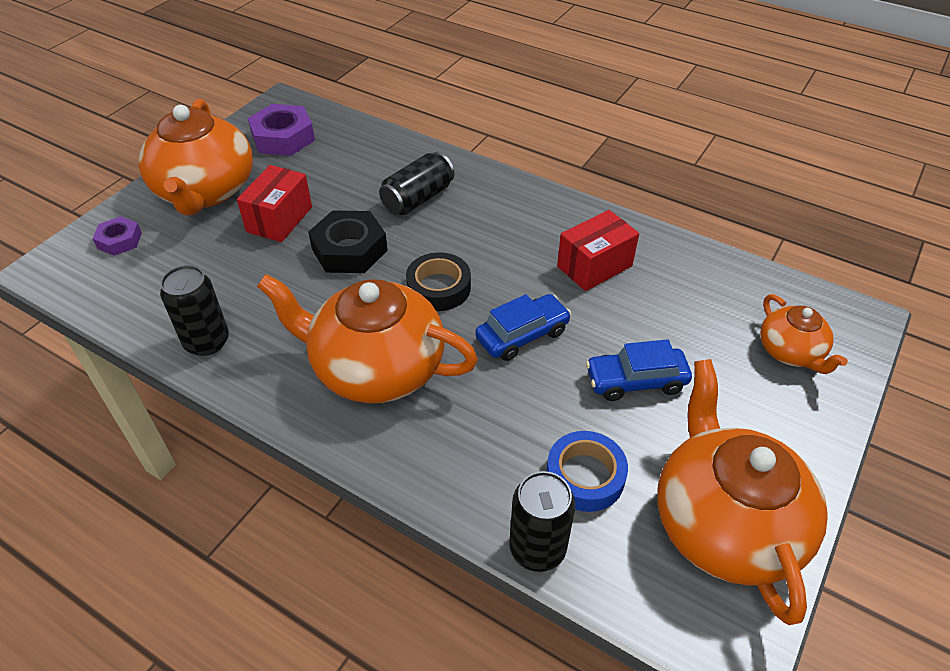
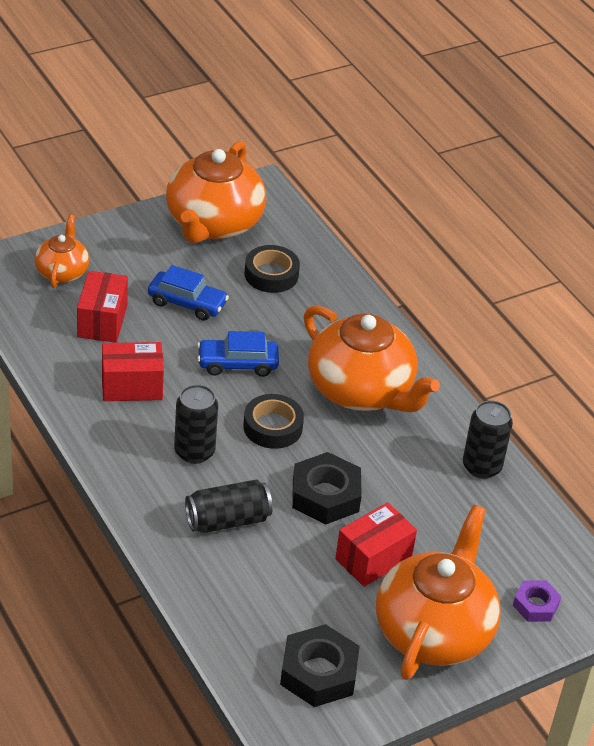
camera: 155 degrees left, 5 degrees down
purple nut [248,104,315,156] -> black nut [280,624,360,707]
black can [509,471,575,572] -> black can moved to [174,385,218,464]
blue tape [546,431,628,512] -> black tape [244,245,300,293]
none -> red box [77,271,128,343]

